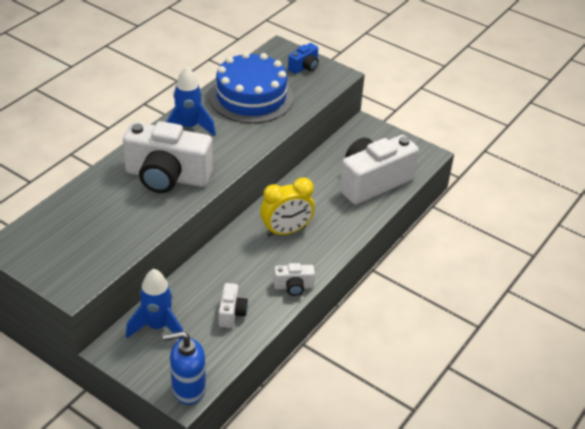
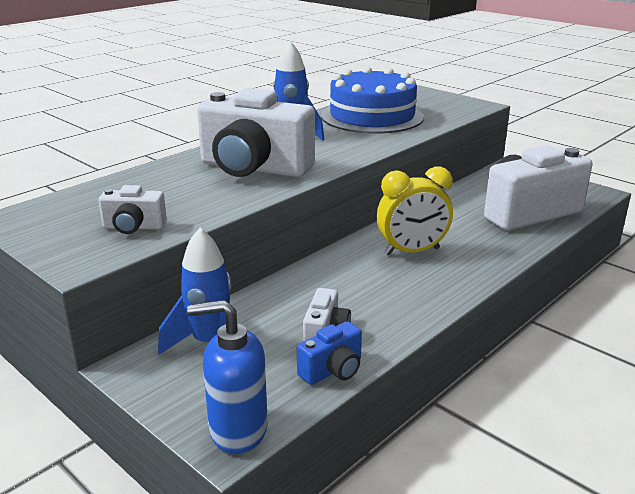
camera: 10 degrees right, 15 degrees down
white camera [274,263,315,296] -> white camera moved to [98,185,167,234]
blue camera [288,43,319,74] -> blue camera moved to [297,321,362,385]

